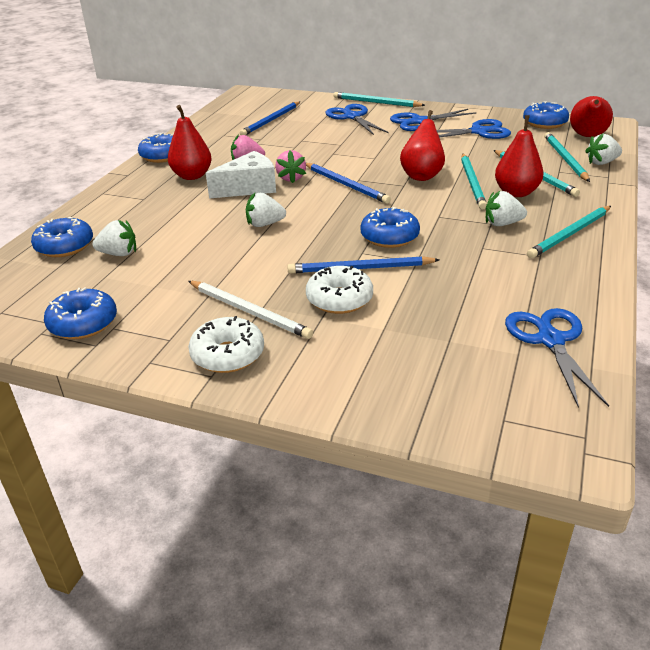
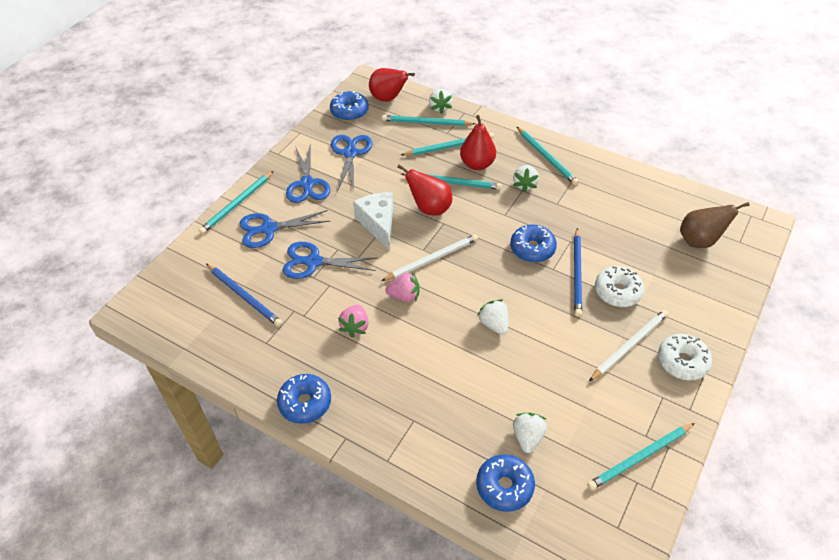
camera: 80 degrees left, 15 degrees up
blue donut [44,288,117,339] -> turquoise pencil [587,423,695,490]
red pear [168,105,212,180] -> none
white cheese [206,151,276,199] -> white cheese moved to [353,192,393,250]
white strawberry [246,193,286,227] -> white strawberry turned 150 degrees clockwise [477,299,508,335]
blue pencil [306,163,391,204] -> white pencil [381,234,478,281]
blue scissors [505,308,609,408] -> blue scissors moved to [282,242,377,279]
none -> brown pear [680,202,749,248]

